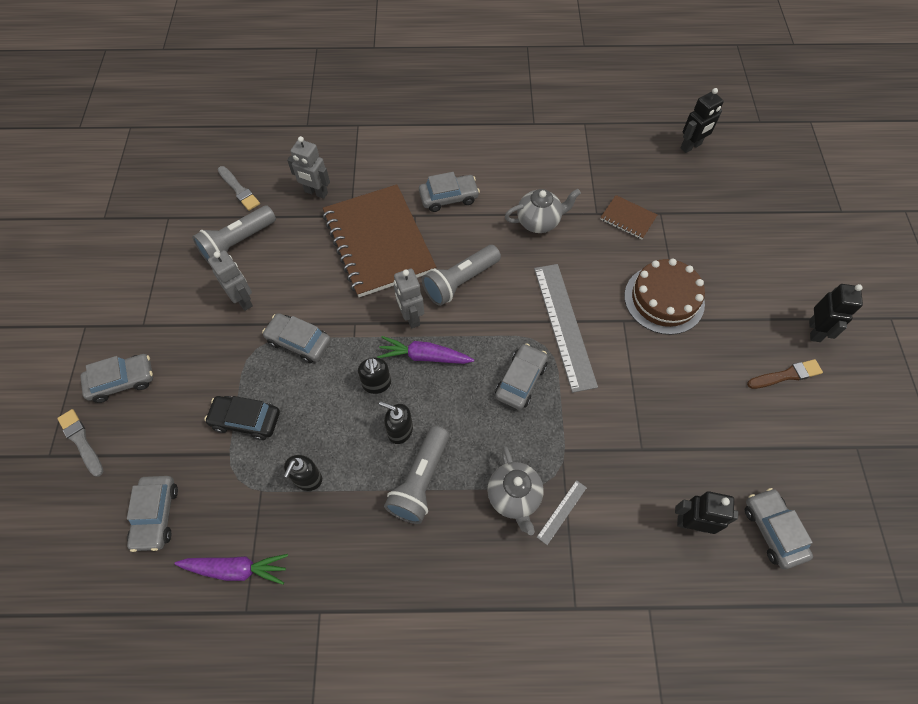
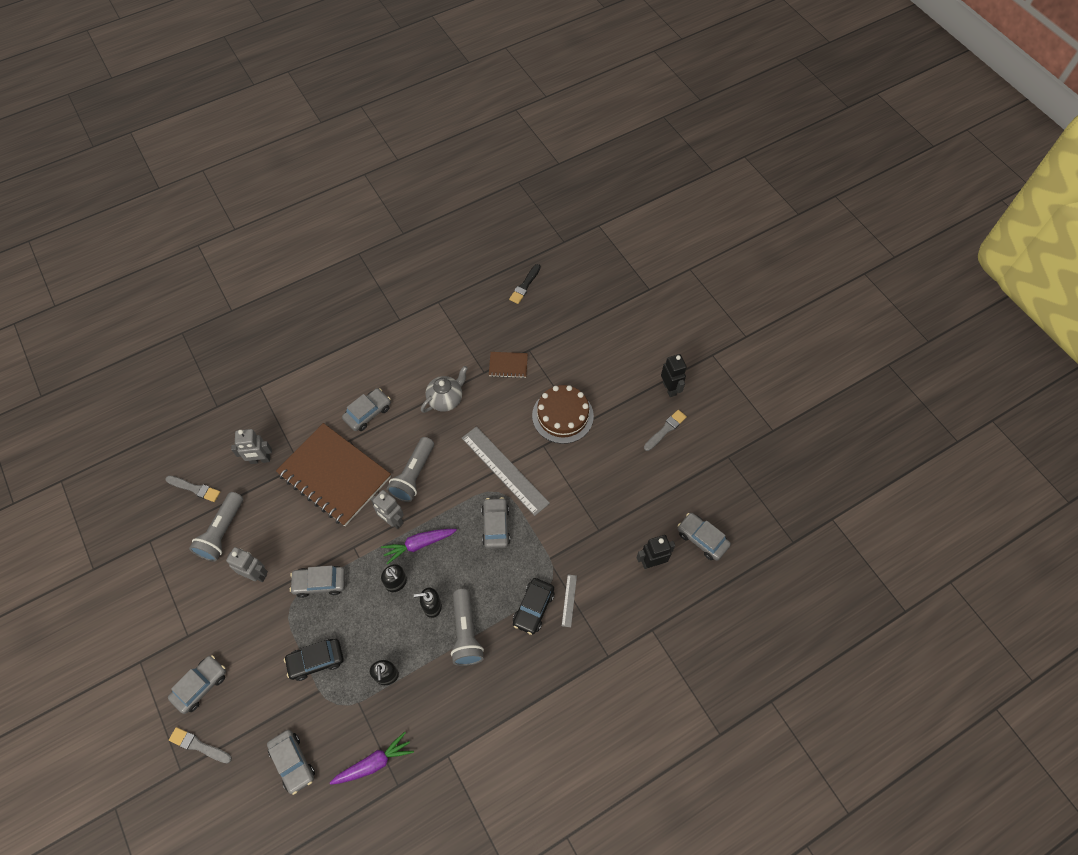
camera: 30 degrees left, 0 degrees up
grey teapot [487,446,544,535] -> black car [513,578,554,635]
black robot [680,88,724,153] -> black brush [509,264,541,304]
brown brush [747,359,823,389] -> grey brush [644,410,687,451]

